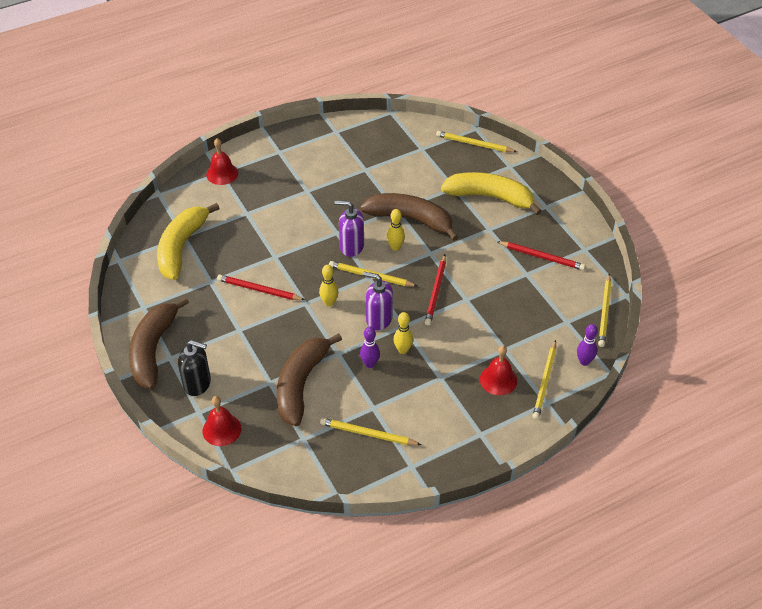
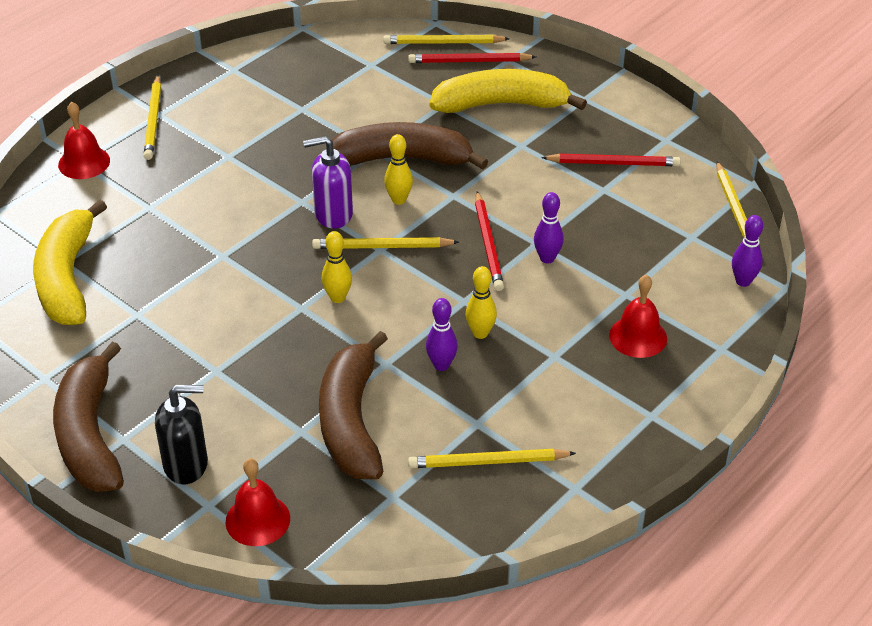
camera: 20 degrees left, 5 degrees down
red pencil [217,275,305,300] -> red pencil moved to [408,53,536,63]
purple soap dispenser [362,272,393,330] -> none
yellow pencil [532,340,556,420] -> yellow pencil moved to [144,75,161,160]
none -> purple bowling pin [534,192,563,264]

